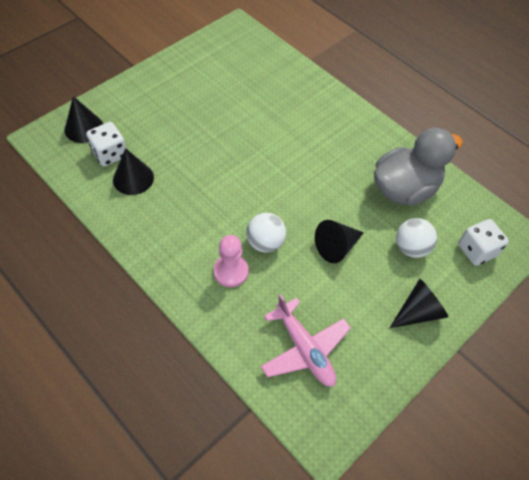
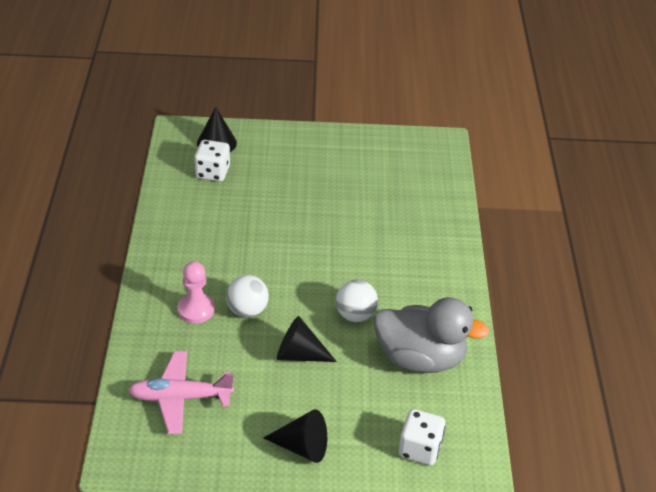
camera: 45 degrees right, 15 degrees down
black cone [113,148,154,195] -> none
pink plane [261,294,351,387] -> pink plane turned 75 degrees clockwise [128,351,234,434]
white ball [396,218,437,258] -> white ball moved to [336,280,378,322]

